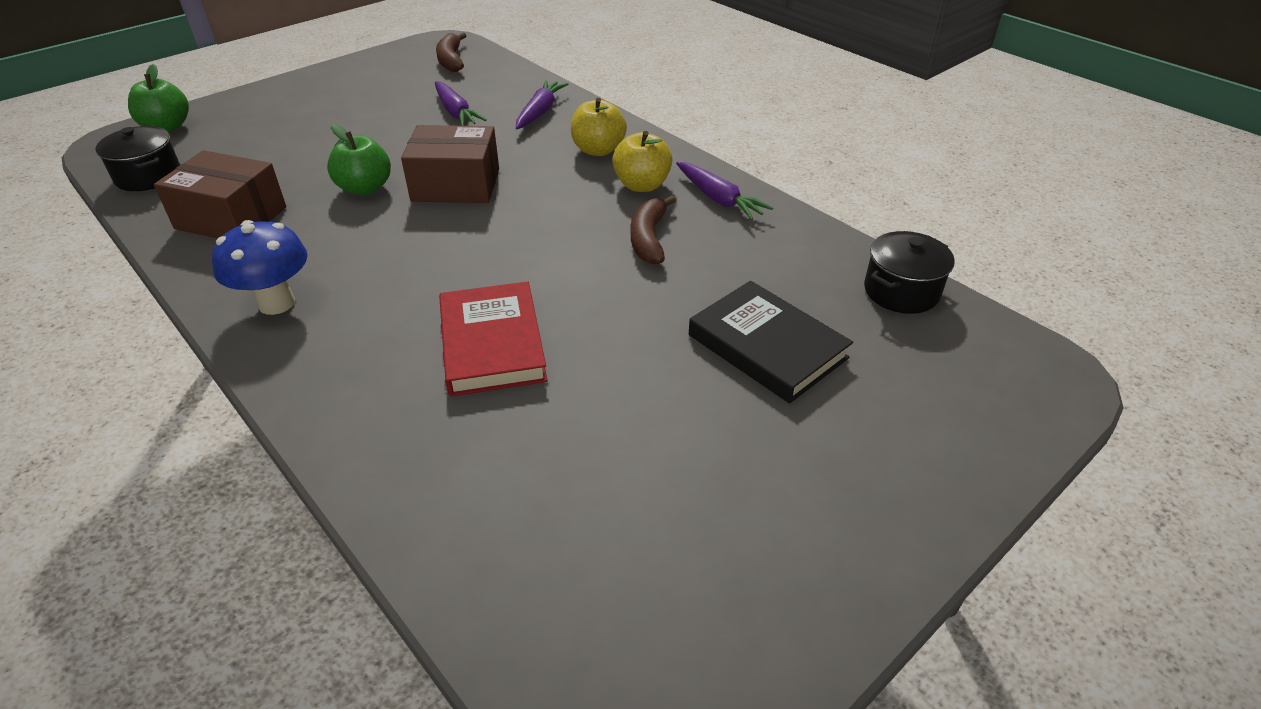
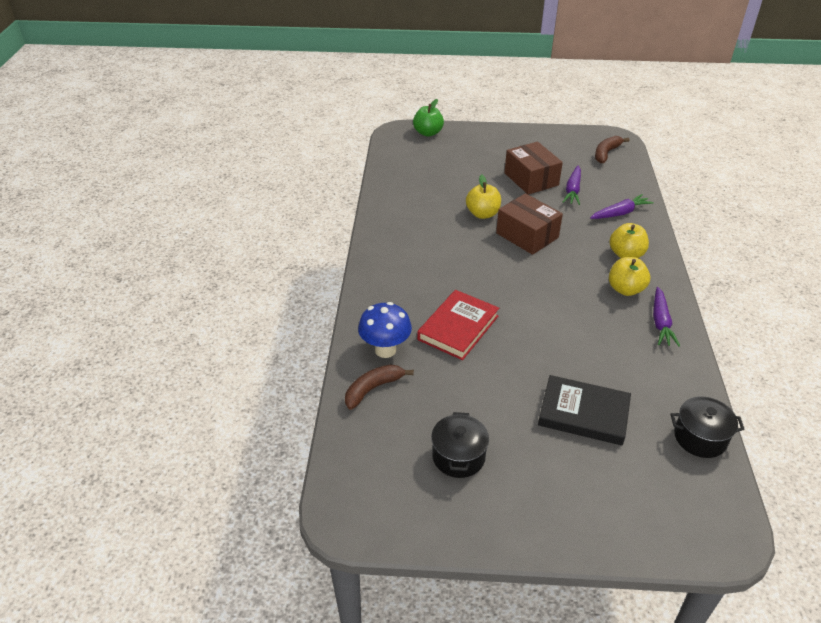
camera: 45 degrees right, 0 degrees up
black pot [95,126,180,191] -> black pot moved to [431,412,489,478]
brown box [154,150,286,238] -> brown box moved to [504,142,563,195]
blue mushroom [212,220,308,315] -> blue mushroom moved to [358,302,412,358]
green apple [327,124,391,195] -> yellow apple [466,174,501,219]
brown banana [631,196,676,265] -> brown banana moved to [345,365,414,410]
black book [689,281,853,403] -> black book turned 75 degrees counterclockwise [538,375,631,445]

